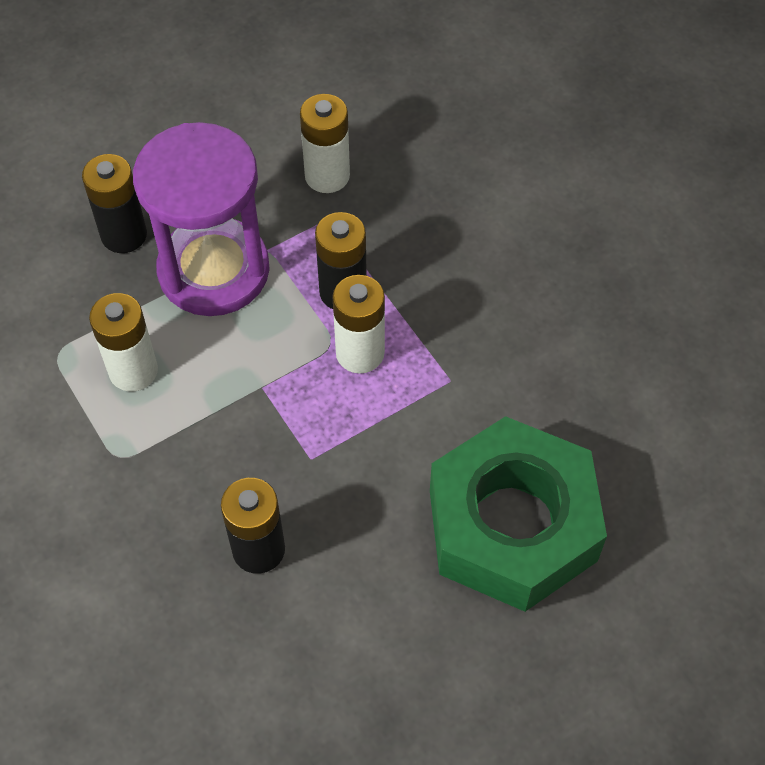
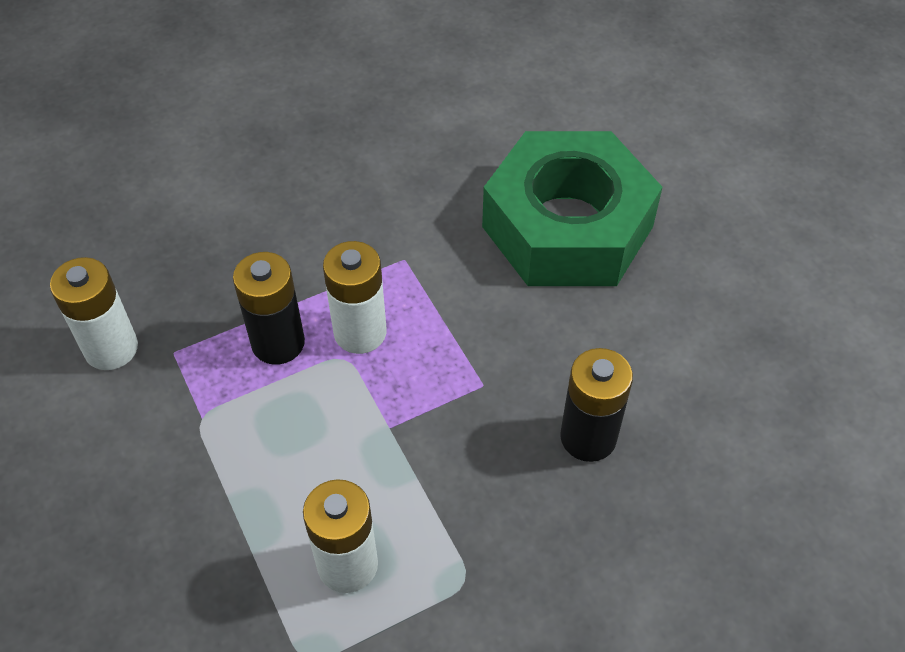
camera: 85 degrees left, 5 degrees down
black battery [82,154,147,253] -> none
purple hourglass [133,122,270,316] -> none

